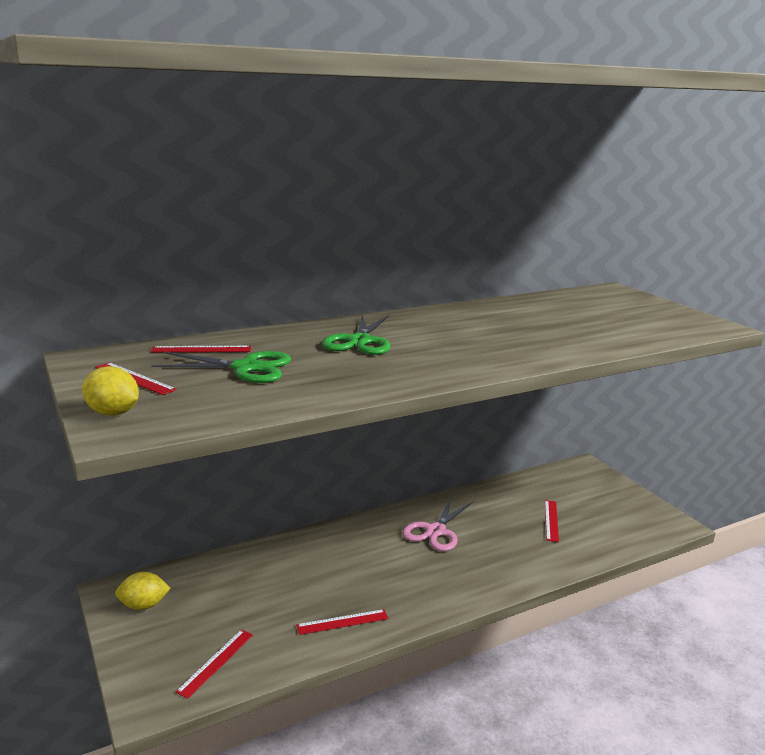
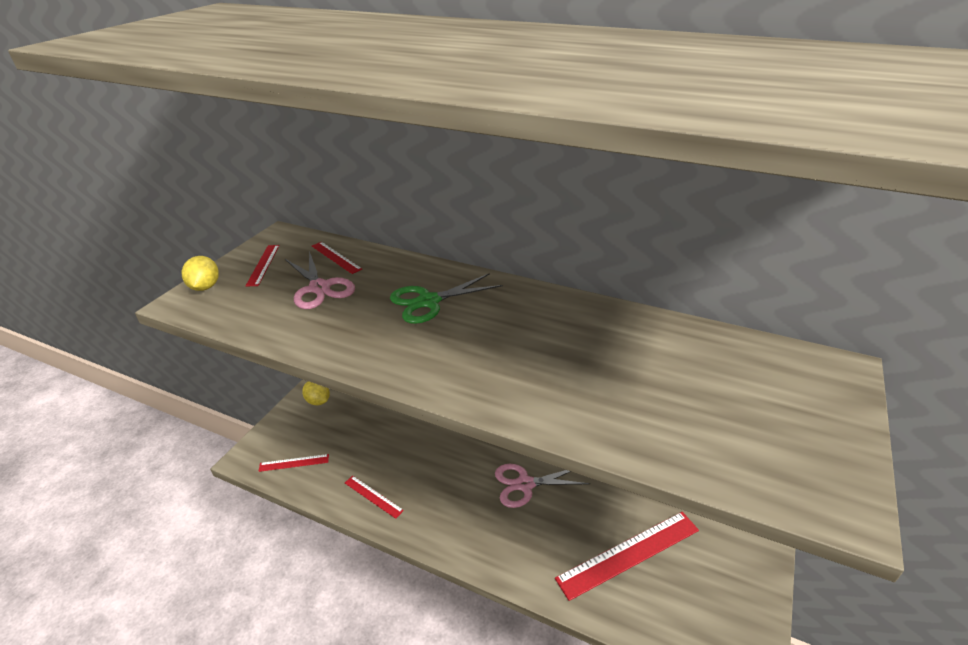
camera: 55 degrees right, 15 degrees up
green scissors [151,351,291,383] -> pink scissors [285,251,355,309]
red ruler [545,500,559,542] -> red ruler [555,512,699,601], size x2.00

